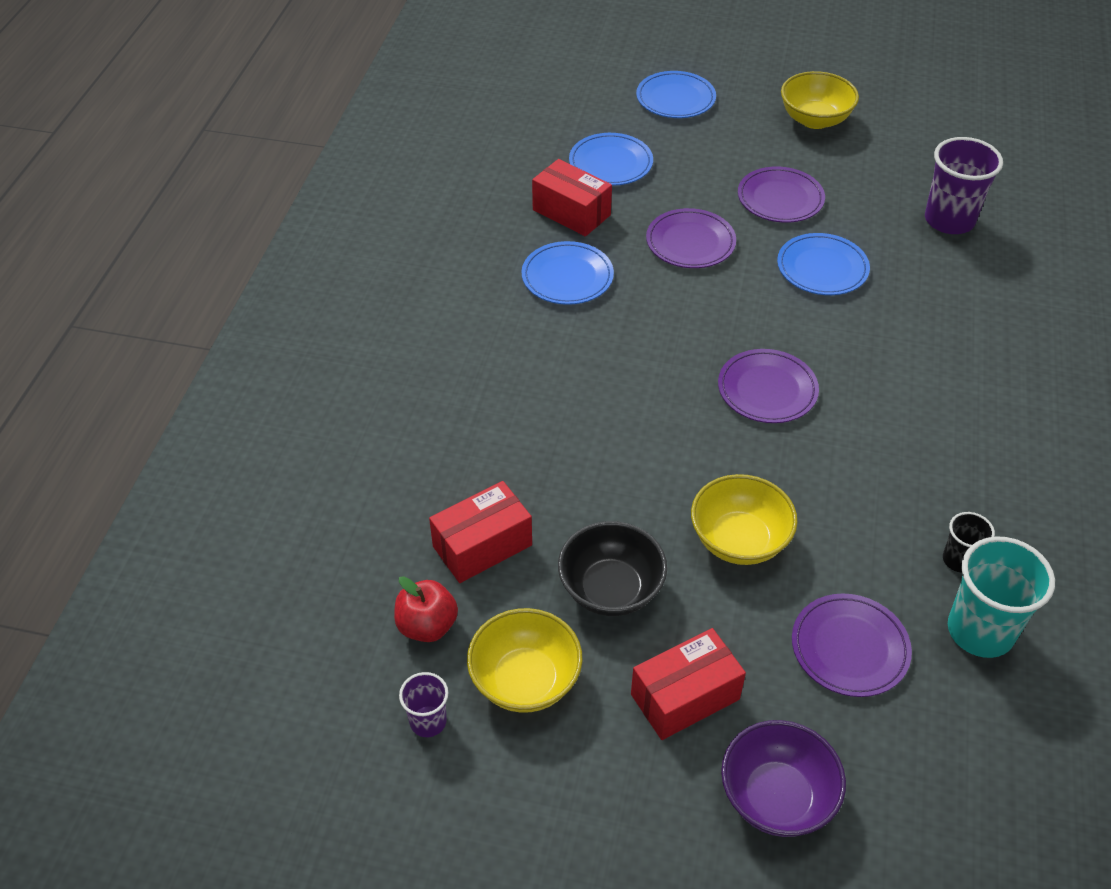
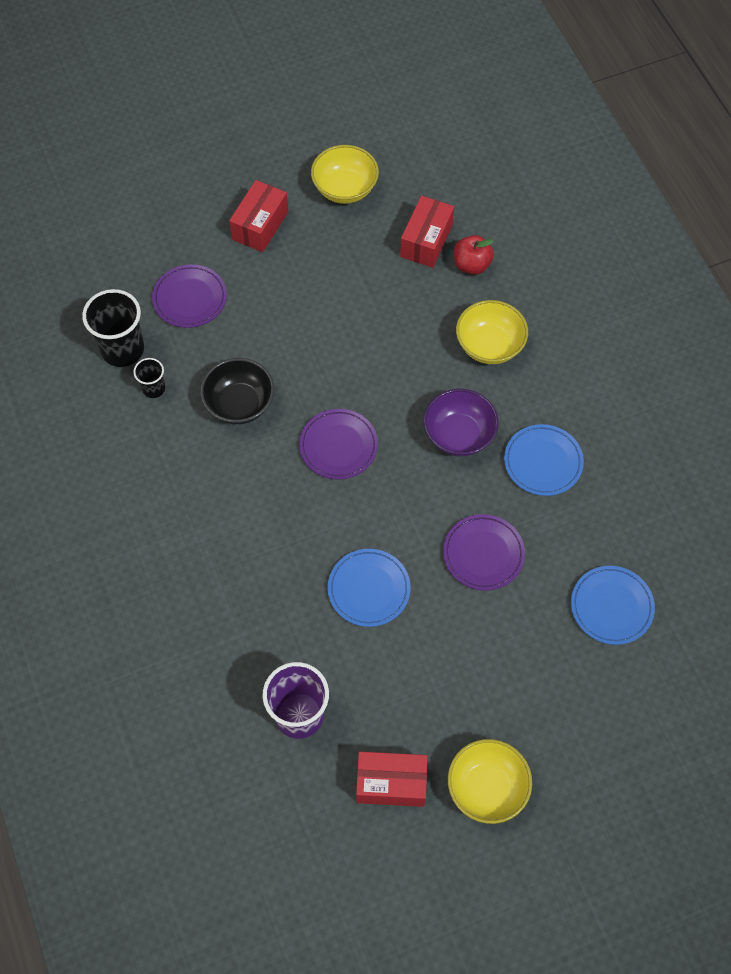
camera: 145 degrees right, 15 degrees up
red apple [394,576,458,642] -> red apple moved to [454,235,494,275]
purple cup [399,672,448,737] -> none
red box [532,159,612,237] -> red box moved to [356,751,427,807]
black bowl [558,521,667,616] -> black bowl moved to [200,358,274,424]
blue plate [636,71,716,118] -> none
yellow bowl [691,474,798,565] -> yellow bowl moved to [456,300,528,364]
purple bowl [721,720,846,837] -> purple bowl moved to [424,389,499,456]
purple plate [738,167,825,223] -> none
turquoise cup [948,536,1055,658] -> black cup [82,289,144,367]

